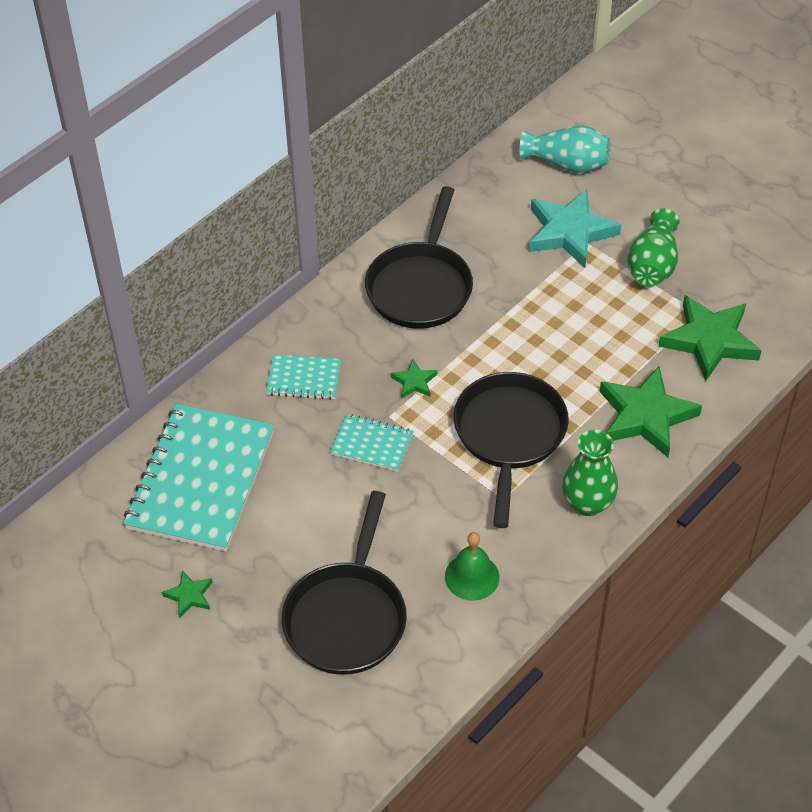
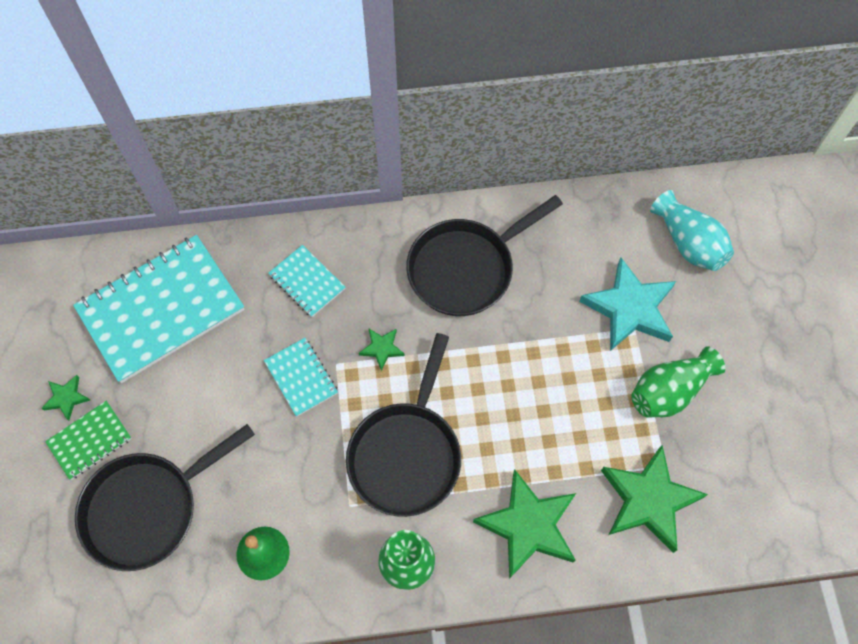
camera: 40 degrees right, 15 degrees up
black pan [454,372,569,528] -> black pan turned 150 degrees clockwise [346,333,461,517]
none -> green notebook [45,401,132,480]

